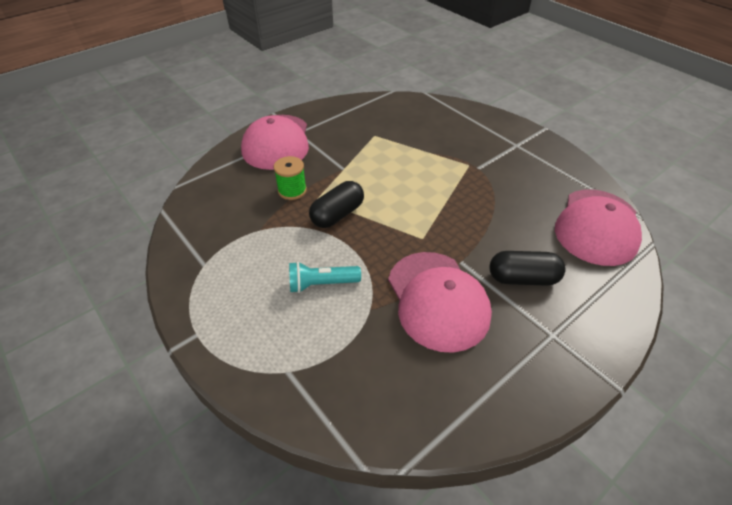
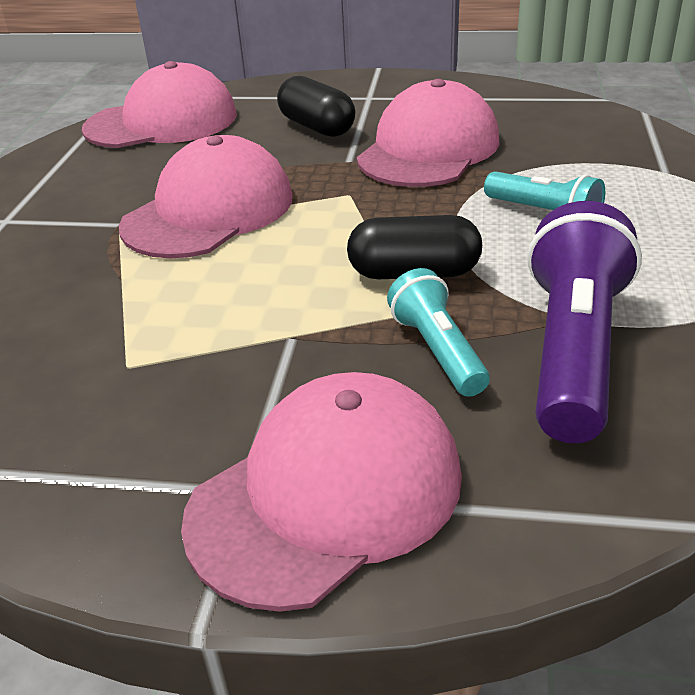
camera: 130 degrees left, 10 degrees down
green spool [273,156,307,200] -> turquoise flashlight [387,268,490,397]
none -> pink cap [119,135,293,258]
none -> purple flashlight [527,201,642,443]

